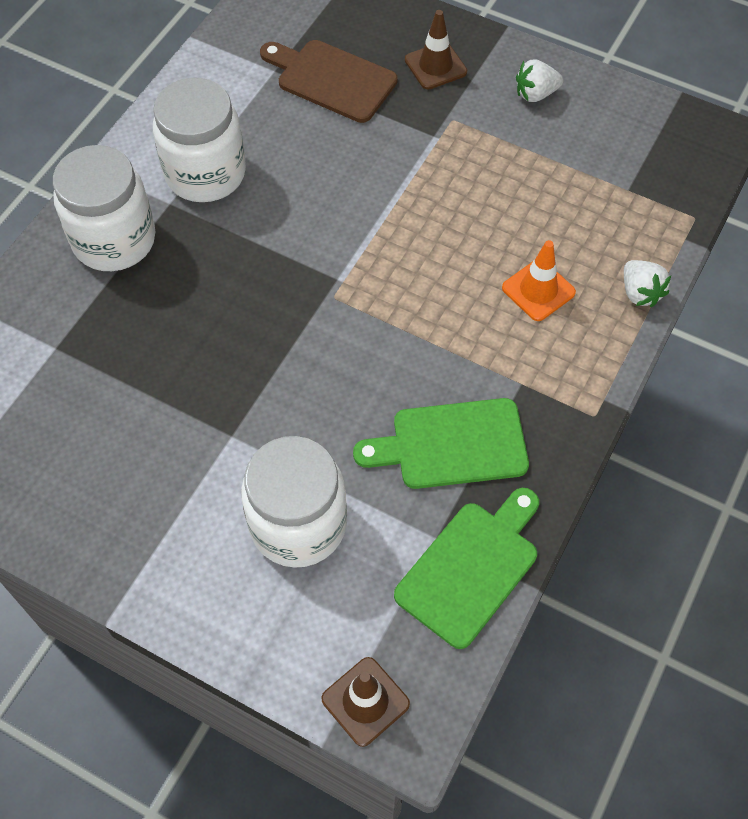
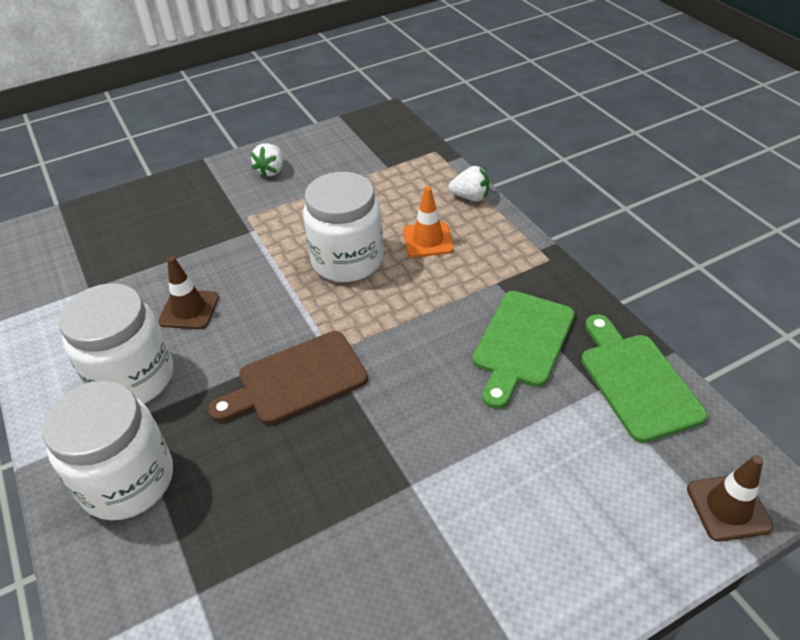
camera: 55 degrees left, 15 degrees down
white jar [241,436,347,568] -> white jar moved to [303,172,383,282]
brown cutting board [260,40,398,123] -> brown cutting board moved to [208,331,368,425]
brown traffic cone [405,10,467,90] -> brown traffic cone moved to [158,256,219,329]

